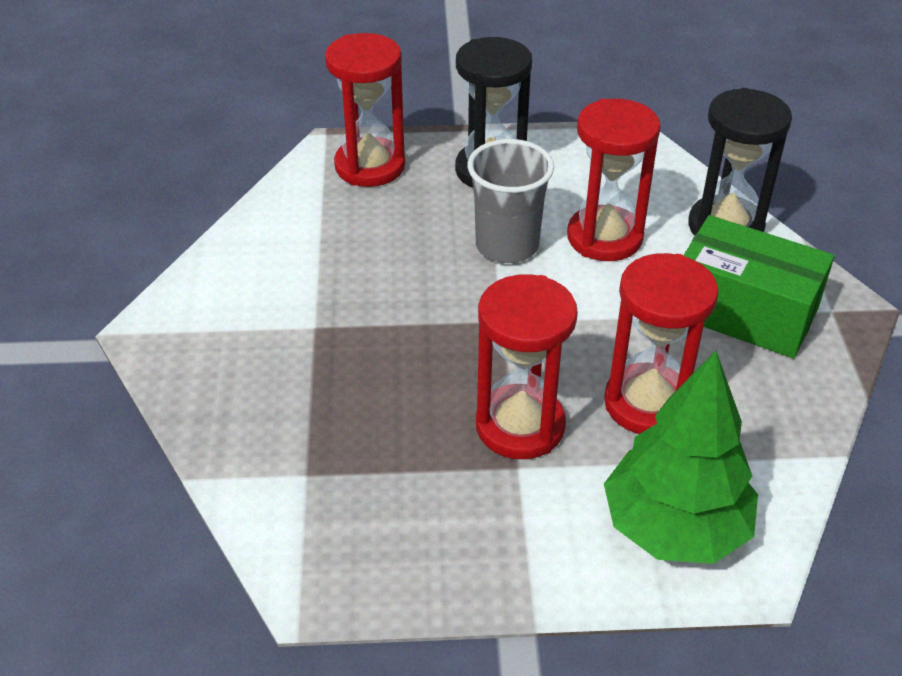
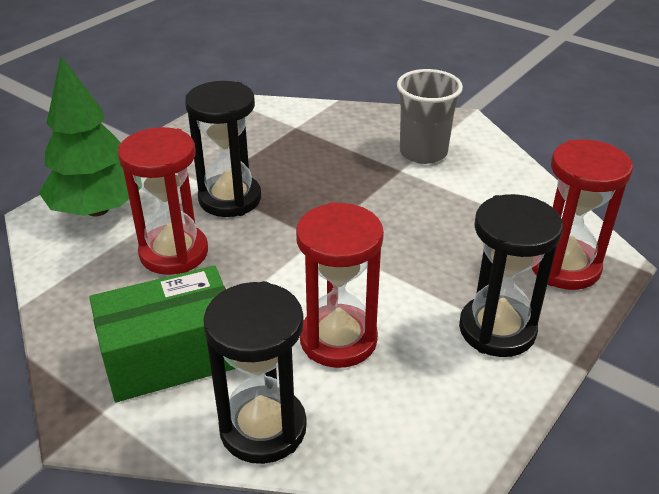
camera: 130 degrees right, 5 degrees down
grey cup [468,139,554,263] -> grey cup moved to [397,69,463,164]
red hourglass [476,274,578,459] -> black hourglass [185,81,261,217]

